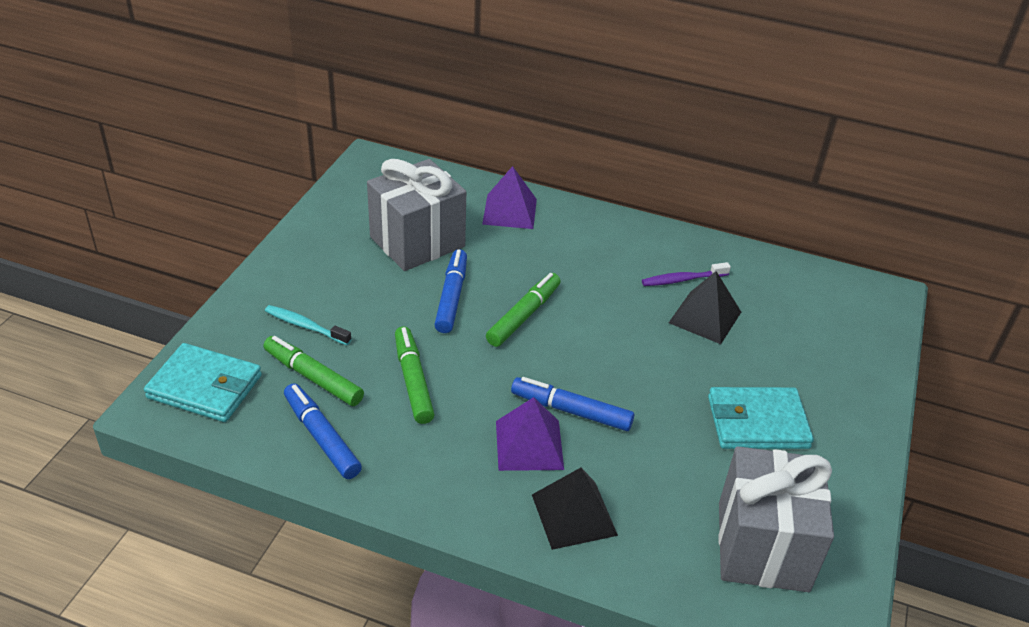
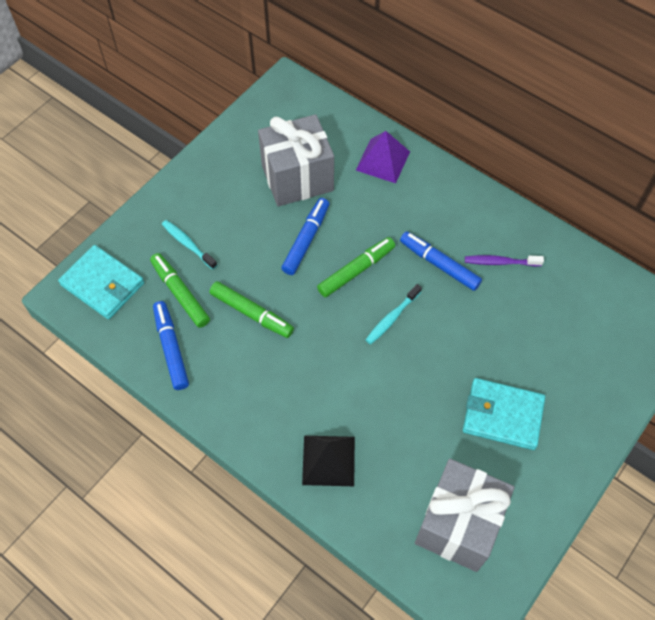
camera: 20 degrees right, 20 degrees up
green marker [395,326,435,424] -> green marker turned 120 degrees clockwise [210,281,294,338]
purple pyramid [496,397,564,471] -> none
blue marker [511,377,634,431] -> blue marker moved to [400,231,482,291]
black pyramid [669,271,741,344] -> none
none -> turquoise toothbrush [366,284,422,344]

